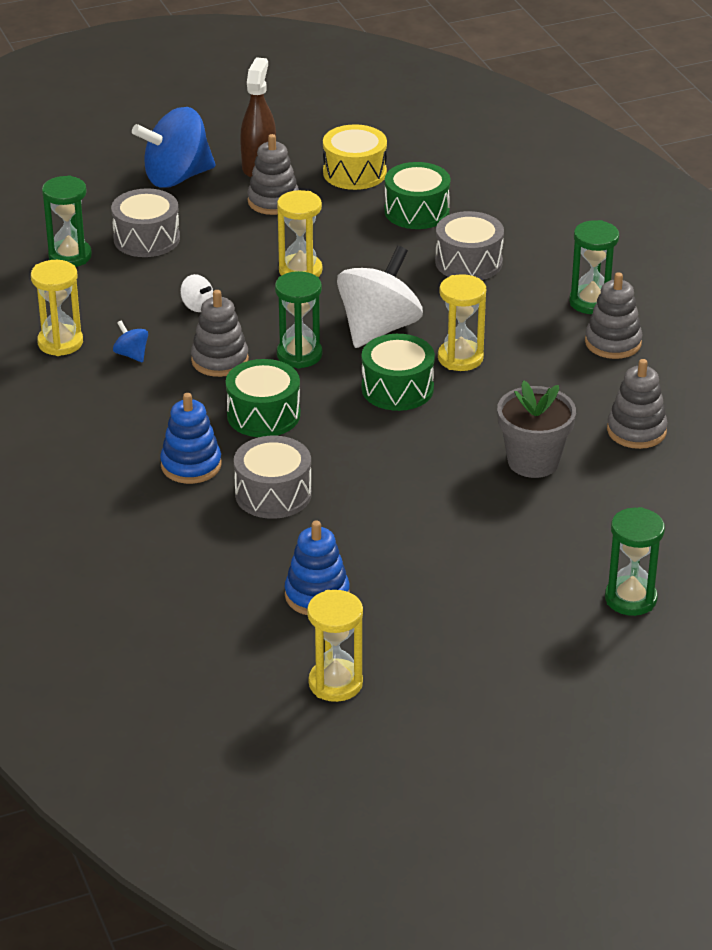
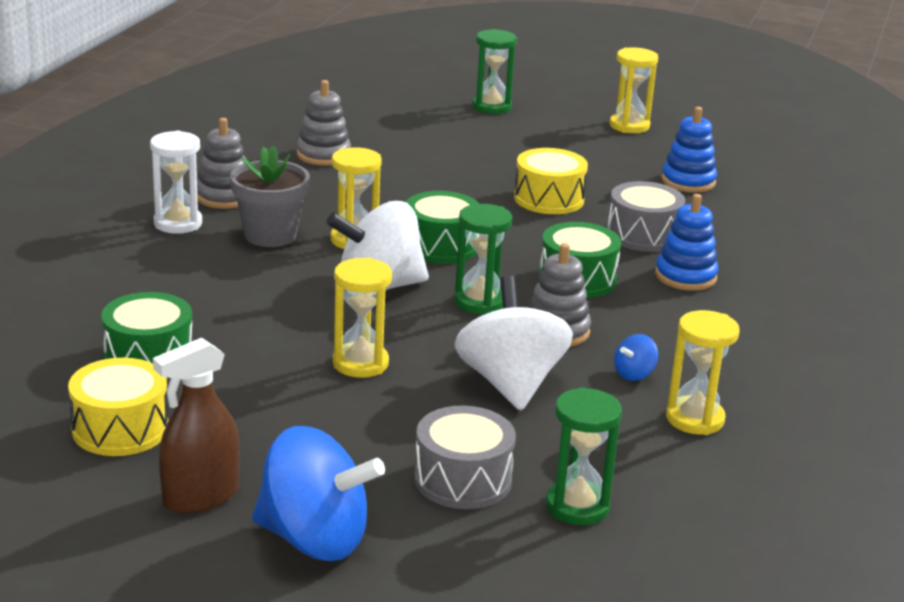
camera: 140 degrees left, 10 degrees down
blue spinning top [113,320,148,362] -> blue spinning top turned 45 degrees clockwise [614,334,658,381]
white spinning top [180,274,213,312] -> white spinning top [455,276,573,411], size x2.38
grey stacking toy [247,134,299,215] -> none
yellow hourglass [307,590,363,702] -> yellow hourglass moved to [610,47,658,133]
grey drum [435,211,504,280] -> none
grey flower pot [497,380,576,478] -> grey flower pot moved to [230,146,310,247]
green hourglass [569,220,619,314] -> white hourglass [150,131,202,234]
none -> yellow drum [514,148,588,214]

